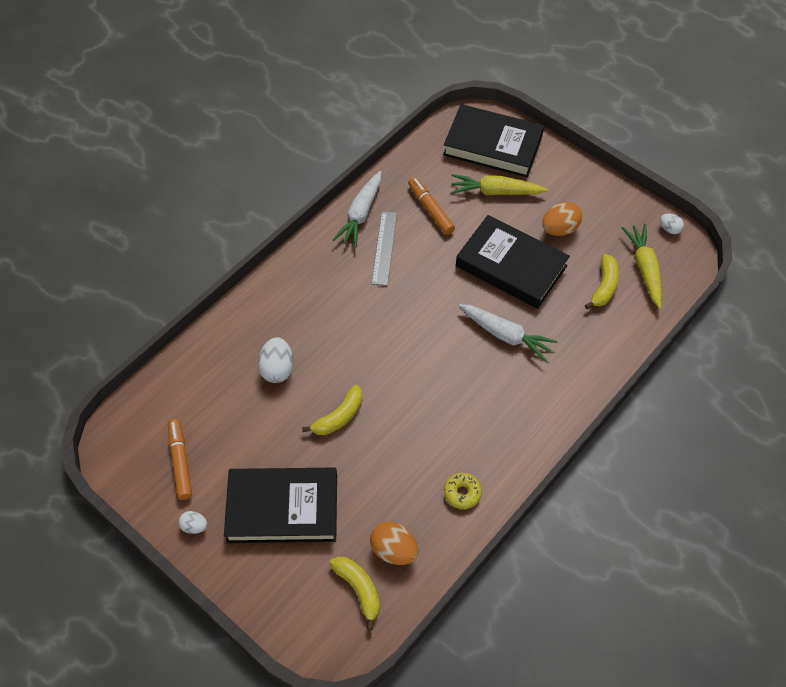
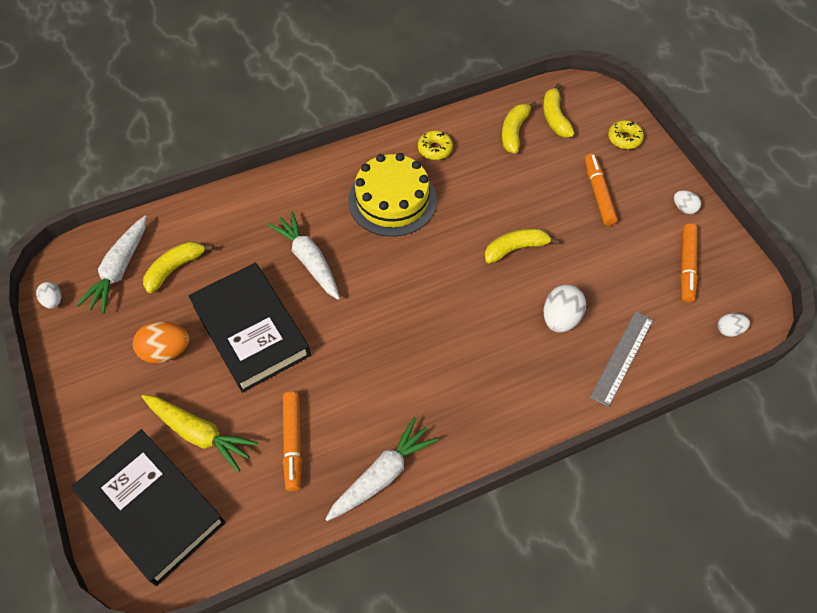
camera: 155 degrees left, 0 degrees up
black book [224,468,337,543] -> orange marker [585,154,618,226]
orange egg [370,522,418,565] -> yellow banana [502,102,537,154]
grey ruler [371,211,397,286] -> grey ruler moved to [590,311,653,407]
yellow carrot [621,224,662,309] -> white carrot [76,215,147,314]
none -> yellow cake [348,153,437,237]
none -> yellow donut [608,120,644,149]
none -> white egg [718,313,750,337]

